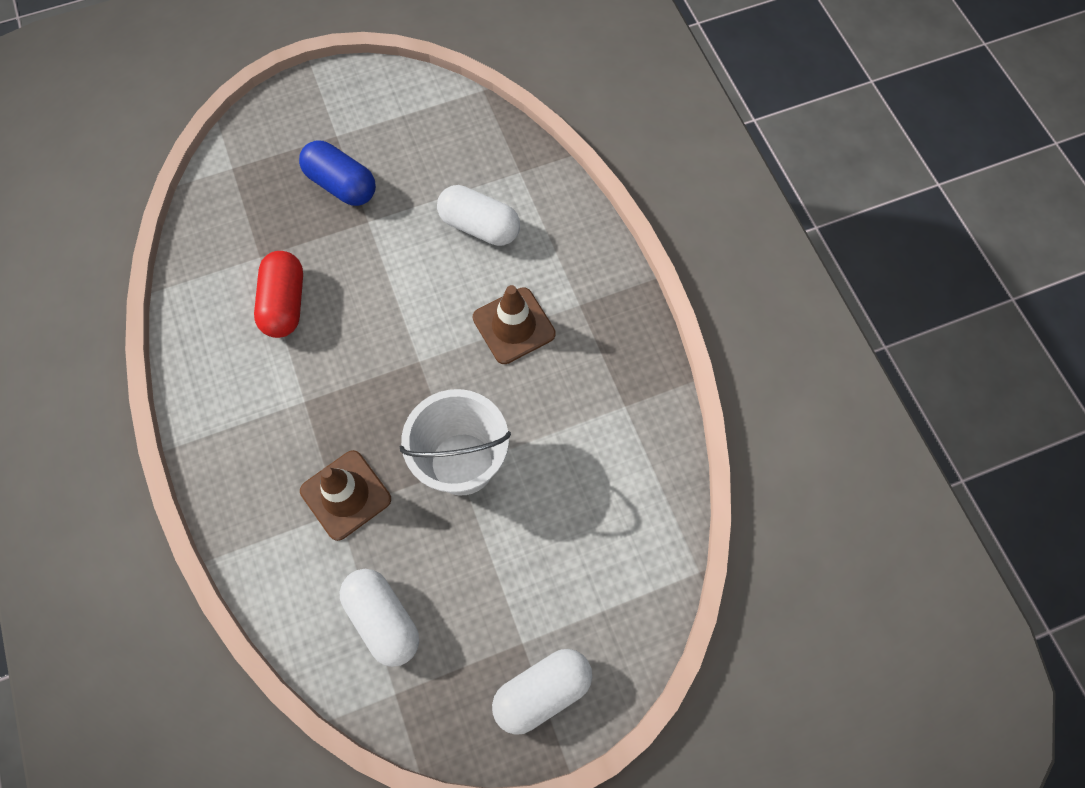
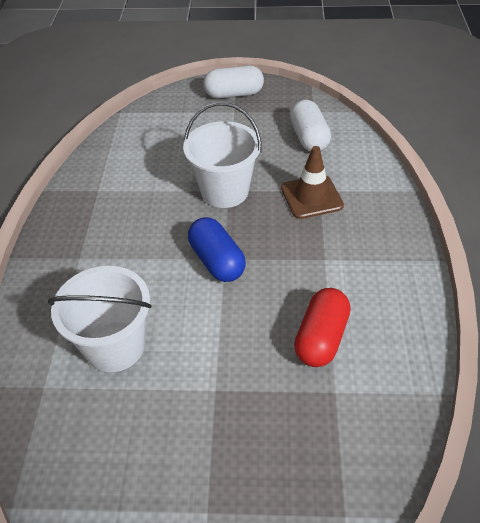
camera: 155 degrees left, 20 degrees down
blue capsule [299,141,376,206] -> blue capsule moved to [188,217,246,282]
white capsule [437,185,520,246] -> white bucket [48,266,152,372]
brown traffic cone [473,285,556,364] -> none

